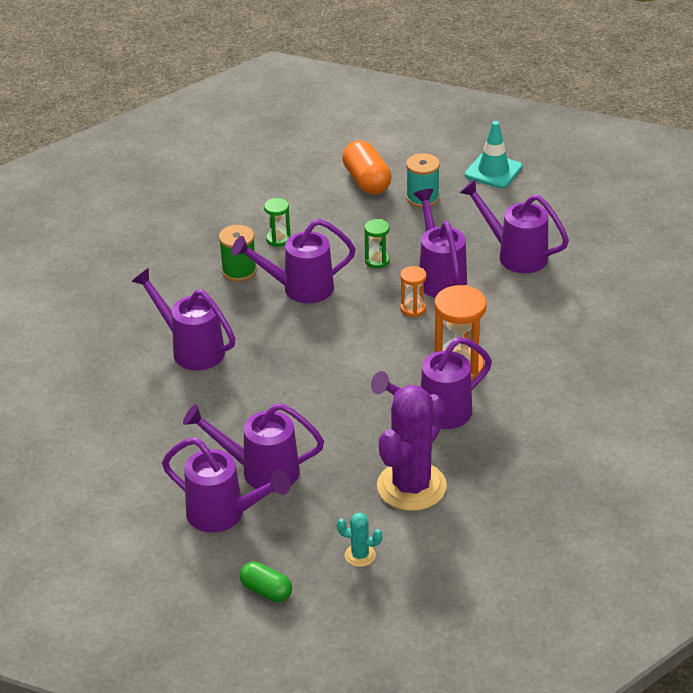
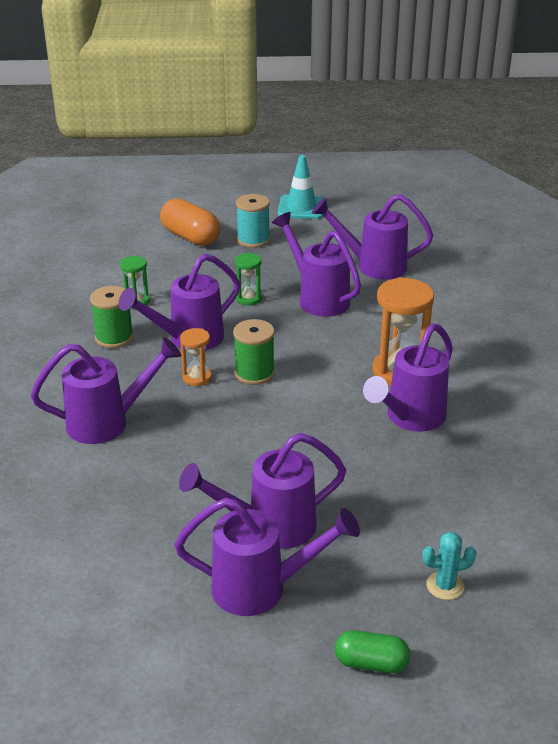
camera: 25 degrees left, 5 degrees down
purple watering can [131,268,236,371] -> purple watering can turned 150 degrees clockwise [31,337,182,444]
purple cactus [377,385,447,511] -> none
orange hourglass [400,266,427,317] -> orange hourglass moved to [180,328,212,386]
none -> green spool [233,319,275,385]

